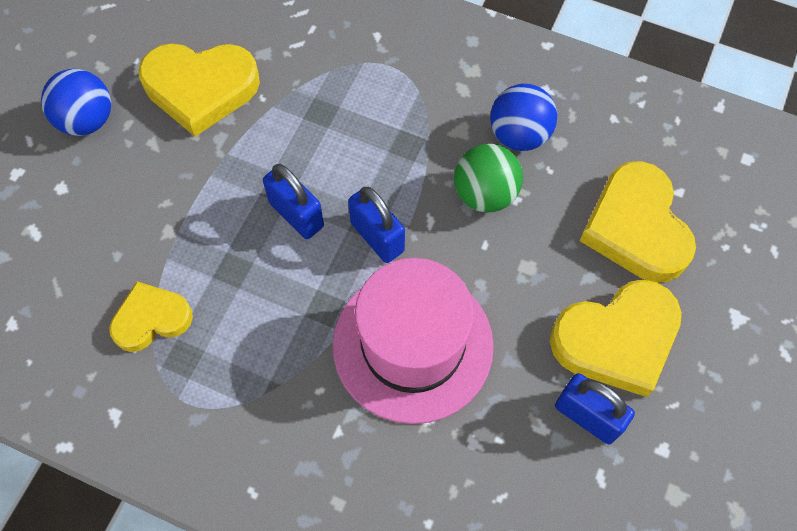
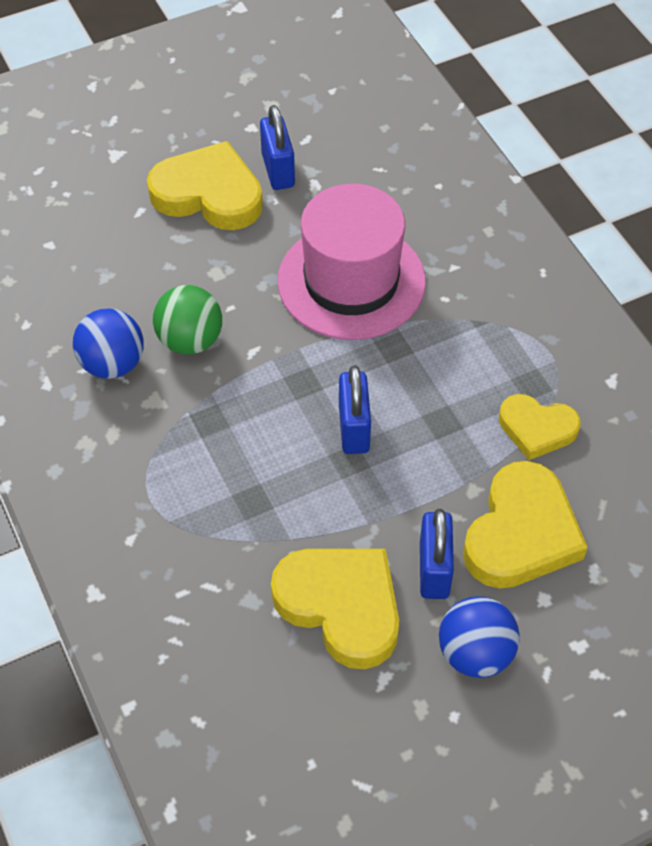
camera: 140 degrees left, 10 degrees down
blue padlock [348,187,405,263] -> blue padlock moved to [420,509,454,599]
yellow heart [580,161,696,282] -> yellow heart moved to [463,461,588,589]

